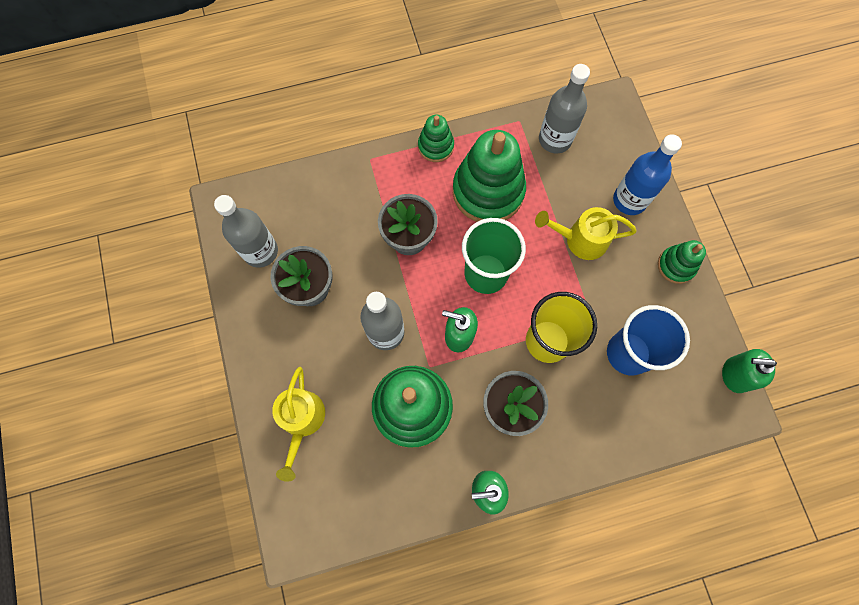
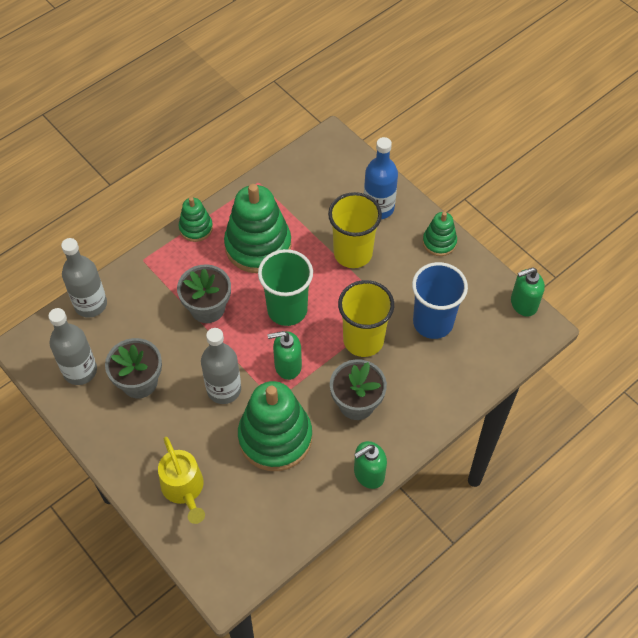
camera: 25 degrees left, 15 degrees down
yellow watering can [535,207,637,260] -> yellow cup [328,192,382,268]
grey bottle [539,64,590,153] -> grey bottle moved to [61,238,107,318]

